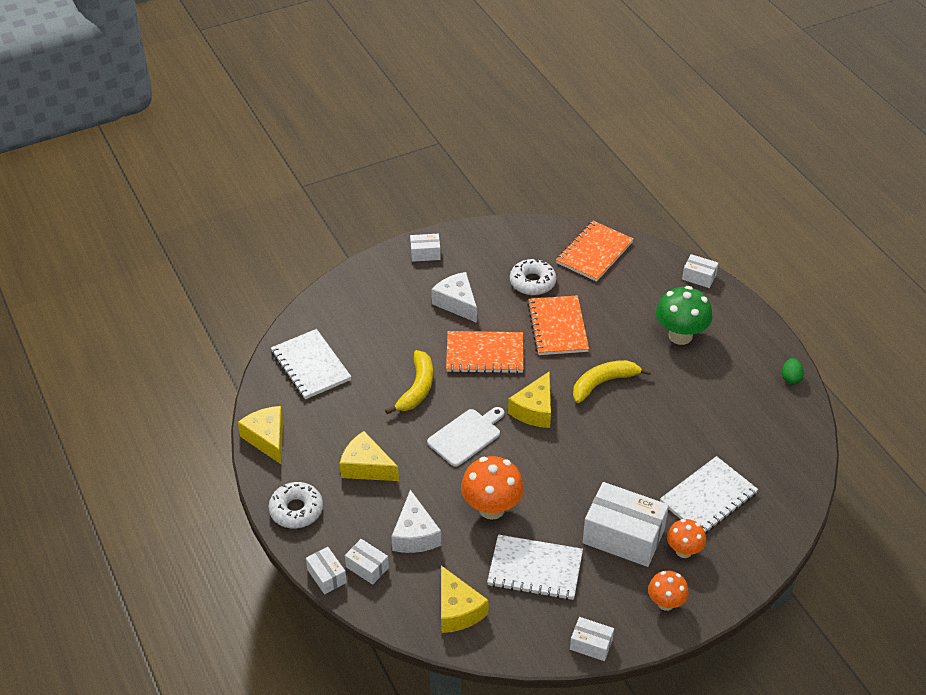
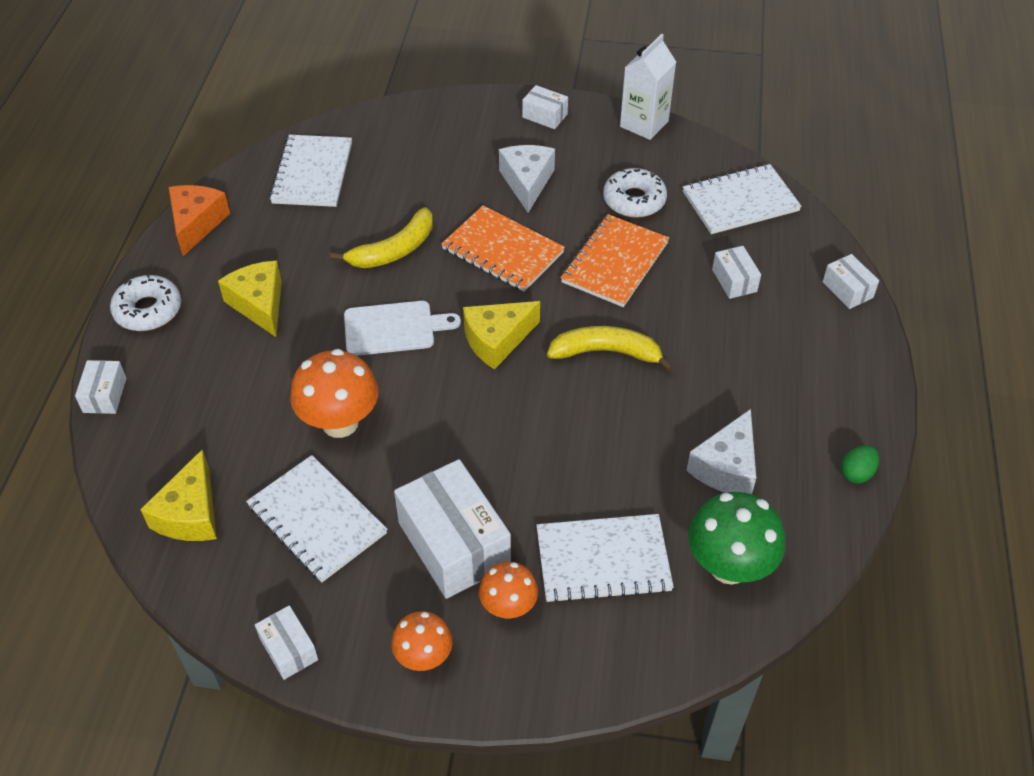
camera: 35 degrees right, 5 degrees up
yellow cheese [238,406,283,464] -> orange cheese [168,185,230,256]
white box [345,539,389,585] -> white box moved to [712,246,761,299]
white cheese [391,490,441,553] -> white cheese moved to [686,409,756,494]
orange notebook [556,221,633,282] -> white notebook [683,164,802,234]
green mushroom [656,286,713,345] -> green mushroom moved to [688,492,785,585]
none -> white carton [620,34,676,140]

